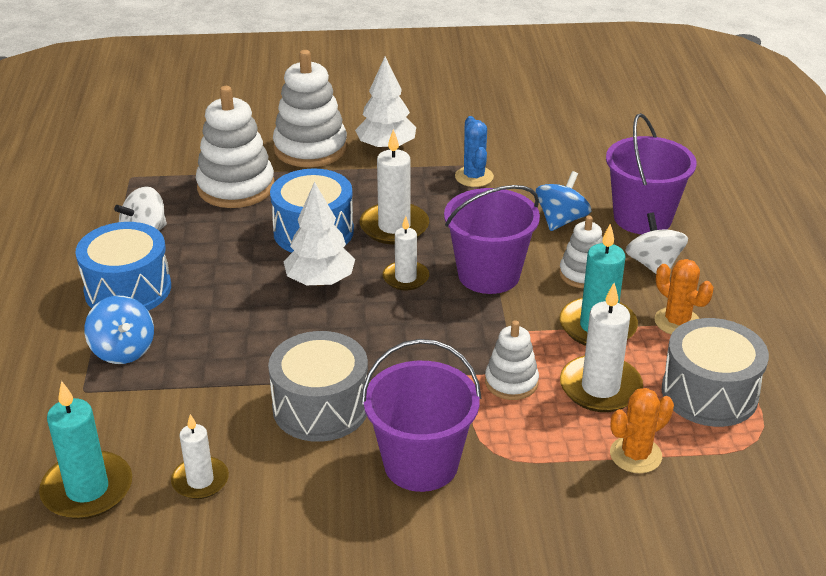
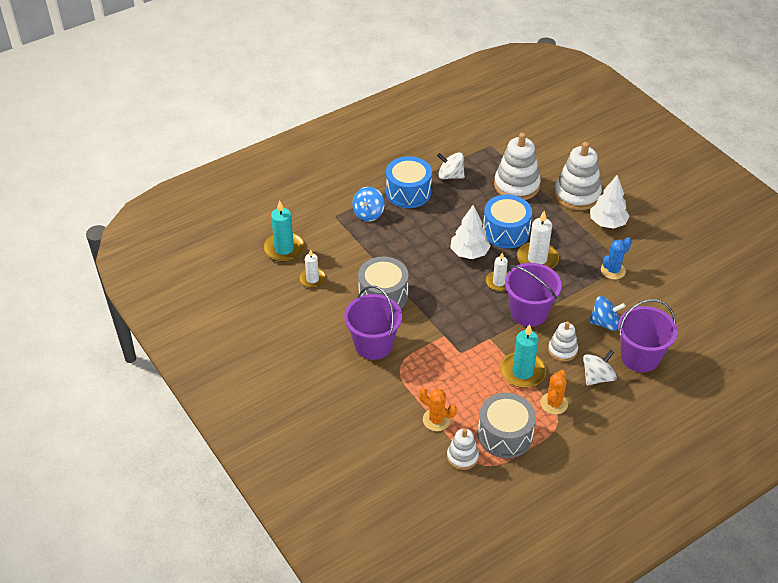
camera: 60 degrees right, 10 degrees up
white stacking toy [485,320,539,400] -> white stacking toy moved to [447,428,479,470]
white candle [560,283,643,412] -> none

